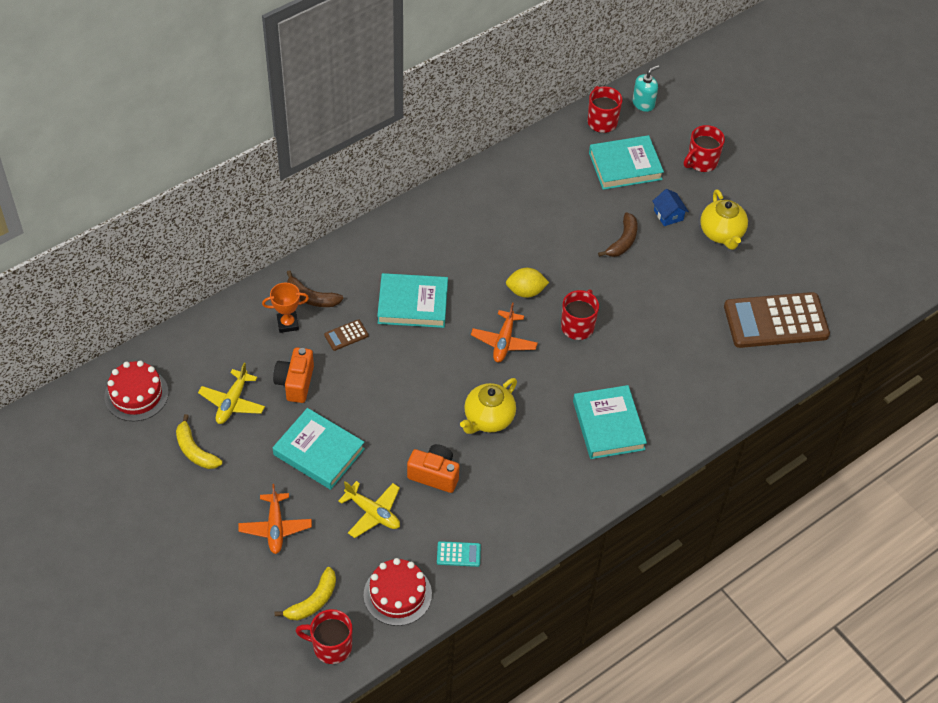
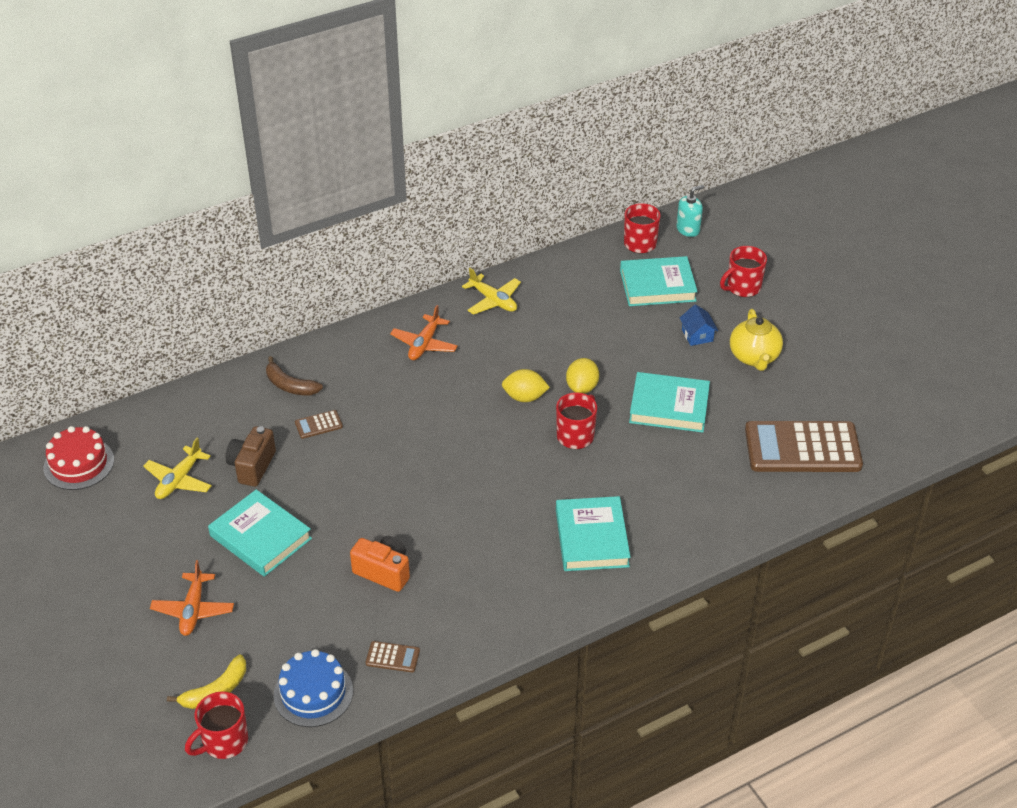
camera: 10 degrees right, 10 degrees down
yellow banana [176,414,222,469] -> none
orange trophy [262,283,309,333] -> none
orange camera [273,347,314,403] -> brown camera [226,426,276,487]
red mug [296,609,352,664] -> red mug turned 60 degrees counterclockwise [185,691,248,759]
yellow plane [338,481,400,538] -> yellow plane moved to [462,268,521,315]
red cake [364,558,432,626] -> blue cake [274,649,353,727]
turquoise book [377,273,448,328] -> turquoise book moved to [629,372,710,433]
turquoise calculator [437,541,481,567] -> brown calculator [366,641,420,672]
yellow teapot [460,378,517,434] -> none
orange plane [471,302,538,363] -> orange plane moved to [390,305,458,360]
brown banana [598,212,638,257] -> none
none -> yellow lemon [566,358,599,394]

